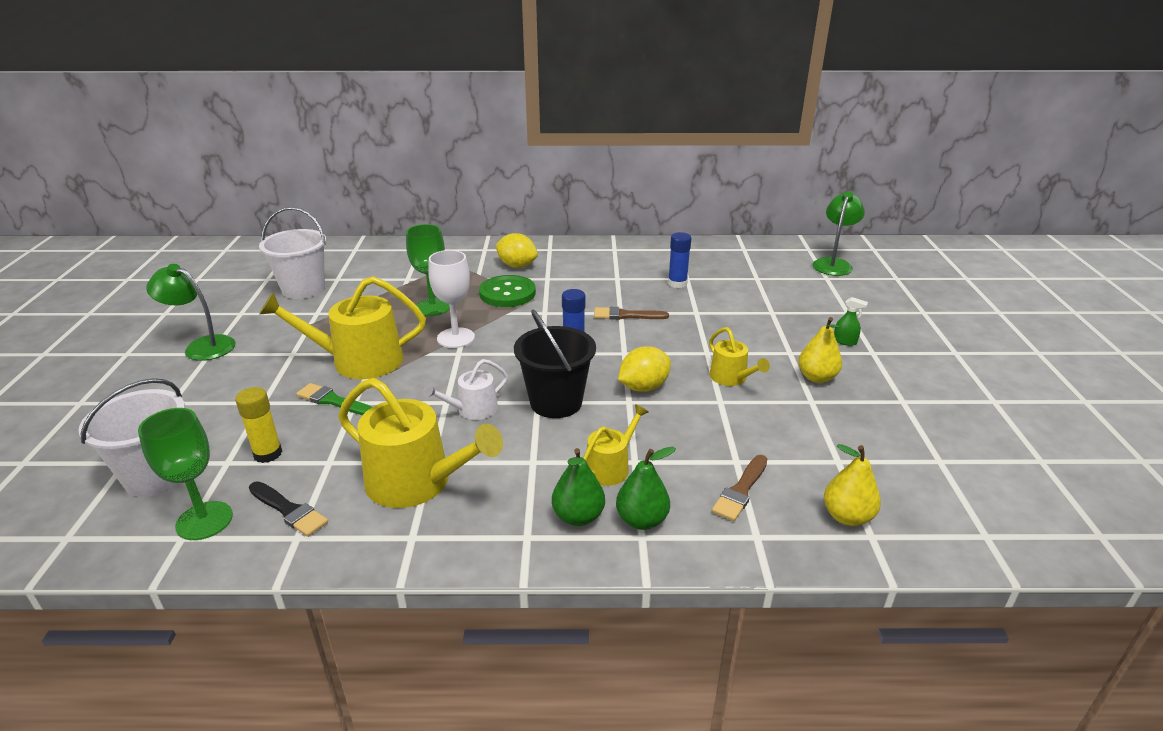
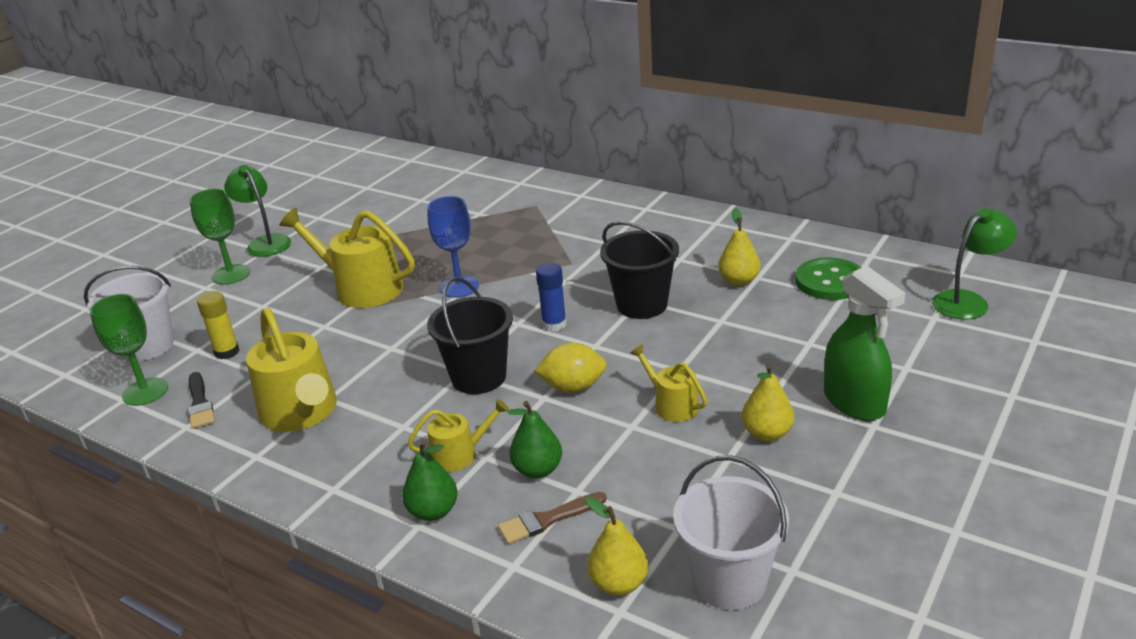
camera: 35 degrees right, 0 degrees up
white bucket [259,207,326,299] -> white bucket moved to [673,455,789,610]
green brush [296,383,372,415] -> none
green goblet [406,224,450,316] -> green goblet moved to [189,188,250,285]
white watering can [423,359,508,420] -> none
white goblet [428,250,475,348] -> blue goblet [427,196,479,298]
green button [479,275,536,307] -> green button moved to [795,257,861,300]
yellow lemon [495,233,538,268] -> none
green pear [552,448,605,526] -> green pear moved to [508,401,562,479]
brown brush [594,307,669,320] -> black bucket [600,221,679,319]
blue glue stick [668,232,691,288] -> yellow pear [718,208,761,286]
yellow watering can [709,327,770,386] -> yellow watering can turned 135 degrees clockwise [630,344,707,422]
green spray bottle [834,297,868,346] -> green spray bottle [824,266,906,421], size x2.41

